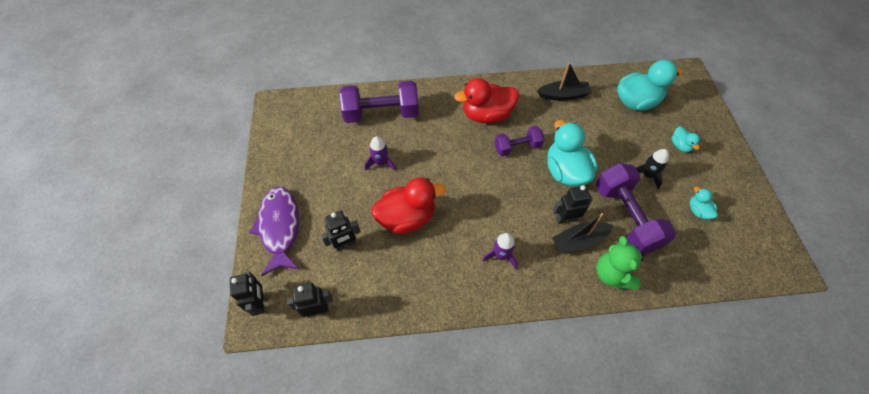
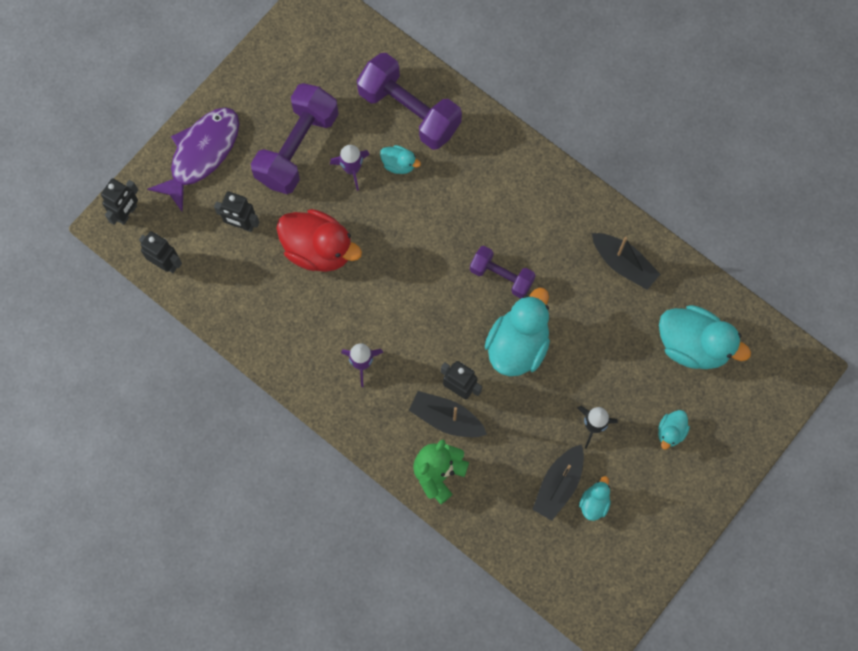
camera: 45 degrees right, 15 degrees up
red duck [454,78,519,123] -> none
purple dumbbell [596,163,676,254] -> purple dumbbell moved to [251,83,338,194]
none -> turquoise duck [380,145,421,174]
none -> black boat [532,444,584,521]

